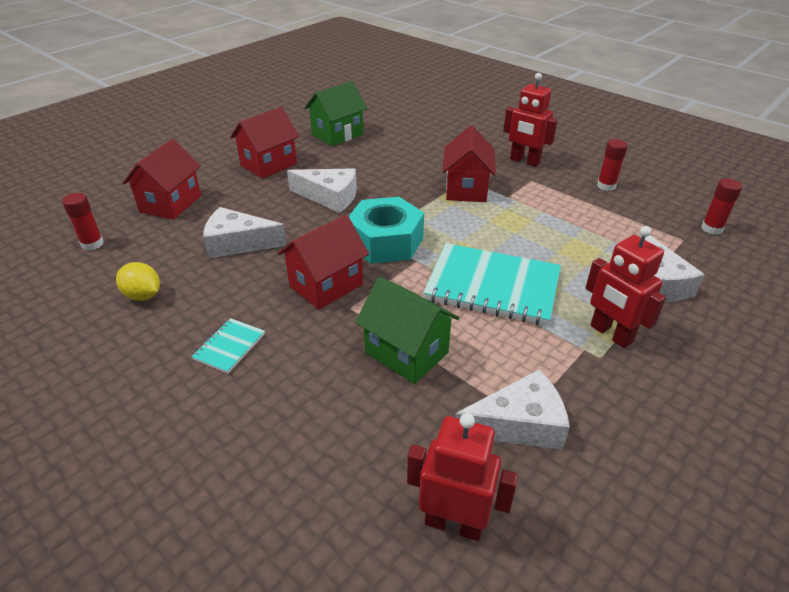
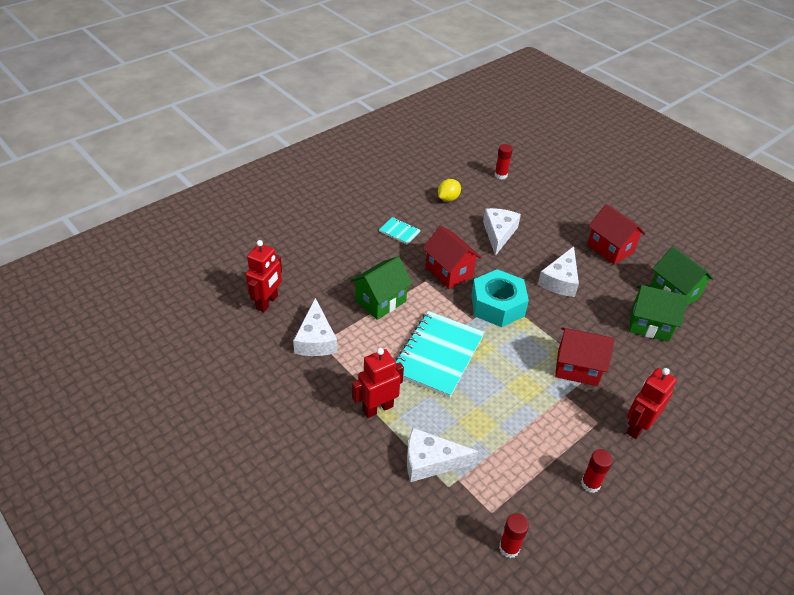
camera: 95 degrees right, 5 degrees up
red house [123,139,201,220] -> none
none -> green house [629,285,689,342]

